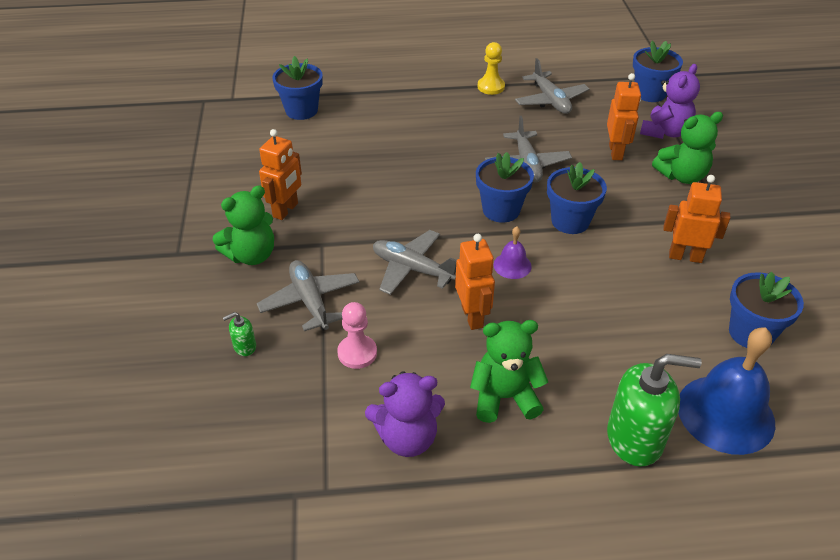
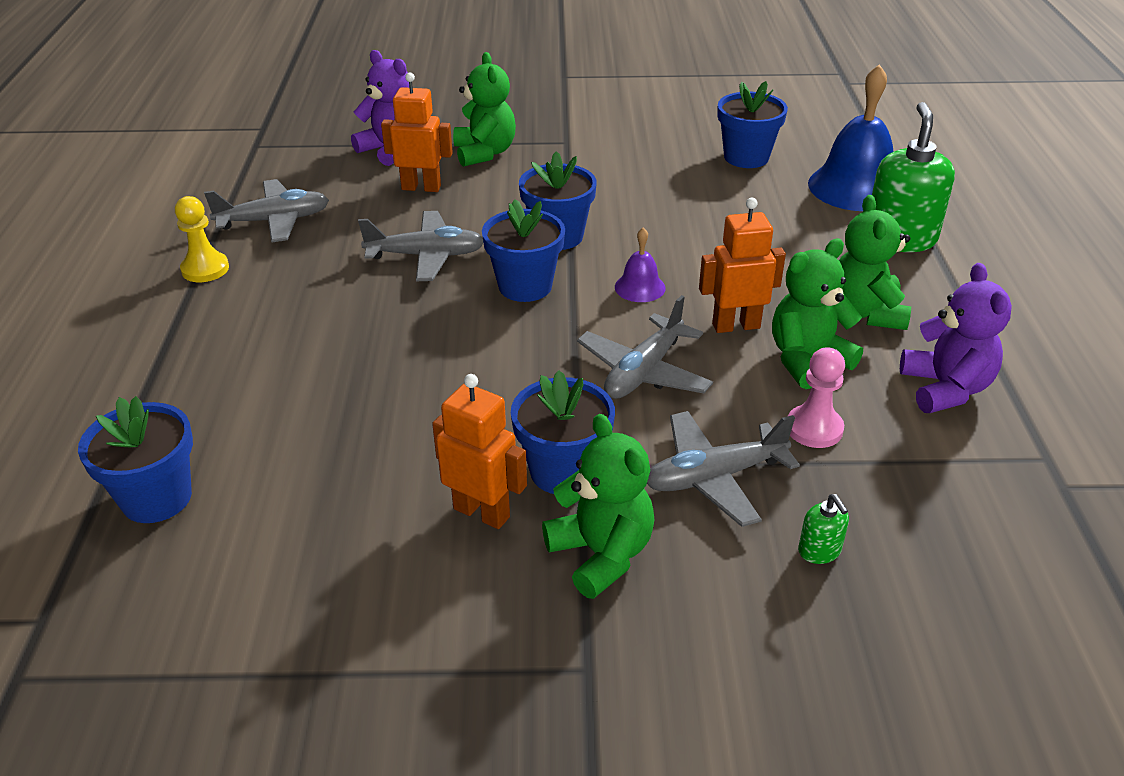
camera: 85 degrees left, 5 degrees down
blue flower pot [633,41,683,102] -> blue flower pot moved to [511,370,615,494]
orange robot [664,175,730,263] -> none
none -> green teddy bear [772,239,863,389]

